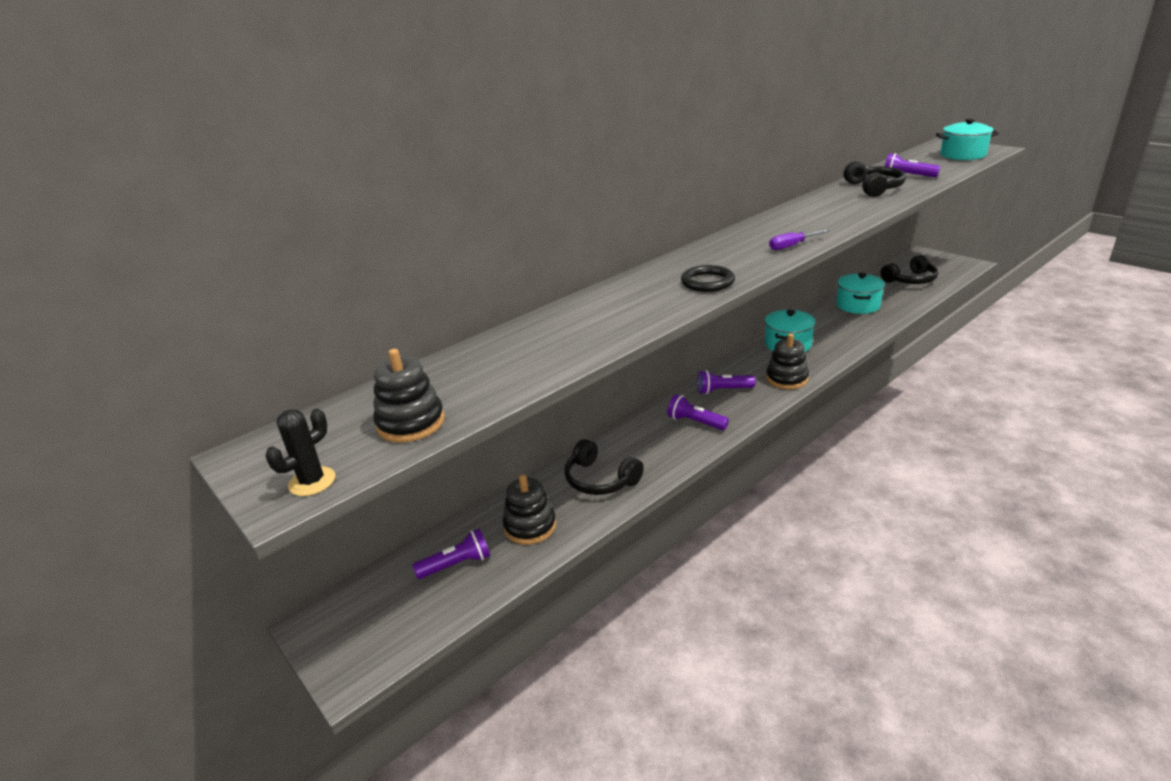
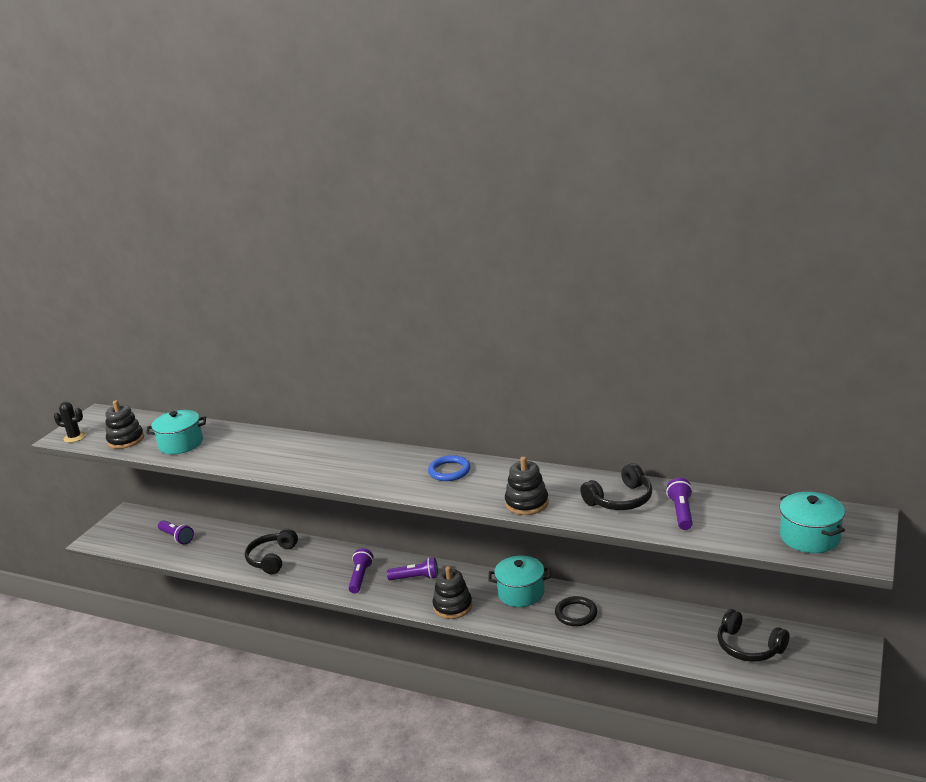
camera: 65 degrees right, 5 degrees down
black stacking toy [503,474,556,545] -> black stacking toy moved to [505,456,549,515]
black ring [681,265,735,292] -> black ring moved to [555,596,597,626]
purple flashlight [697,370,755,394] -> purple flashlight turned 120 degrees clockwise [387,557,438,580]
purple screwdriver [769,229,830,250] -> none
turquoise pot [836,273,885,314] -> turquoise pot moved to [146,410,206,454]
none -> blue ring [428,455,470,481]

